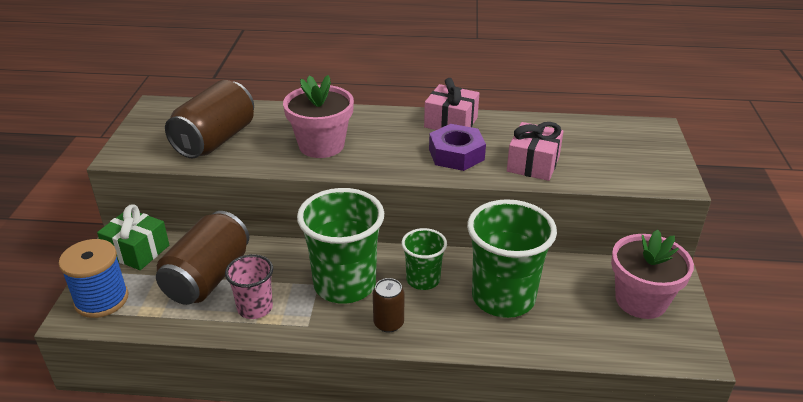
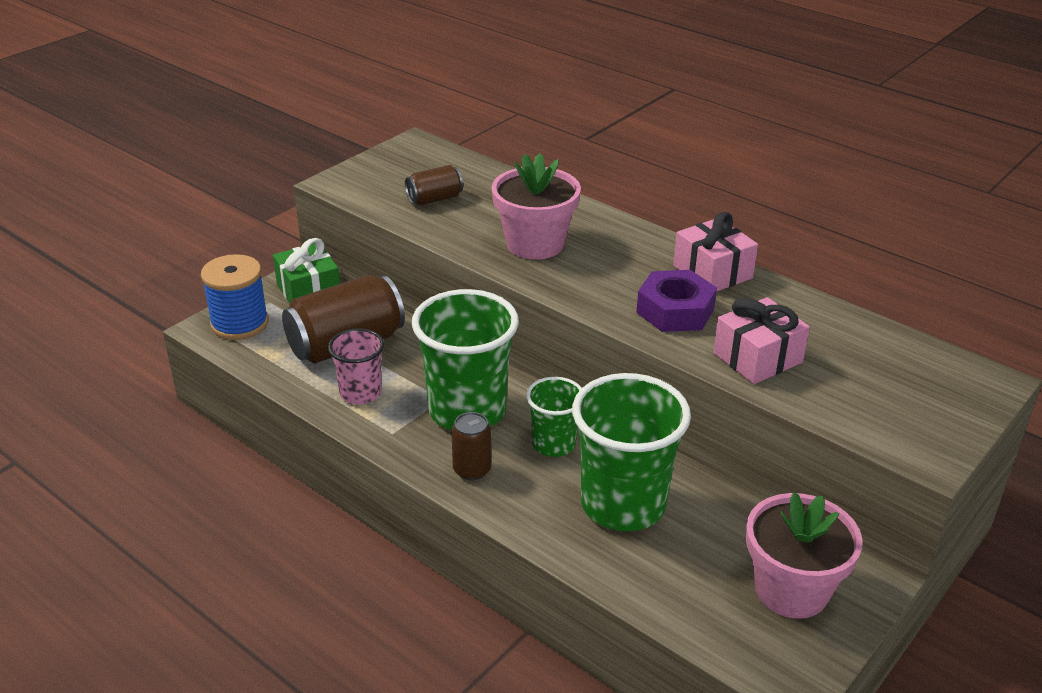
camera: 35 degrees right, 0 degrees up
brown can [165,80,254,159] -> brown can [405,165,463,205], size x0.51

